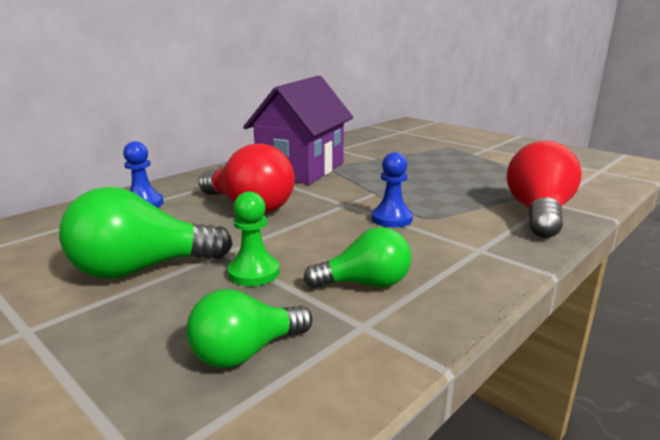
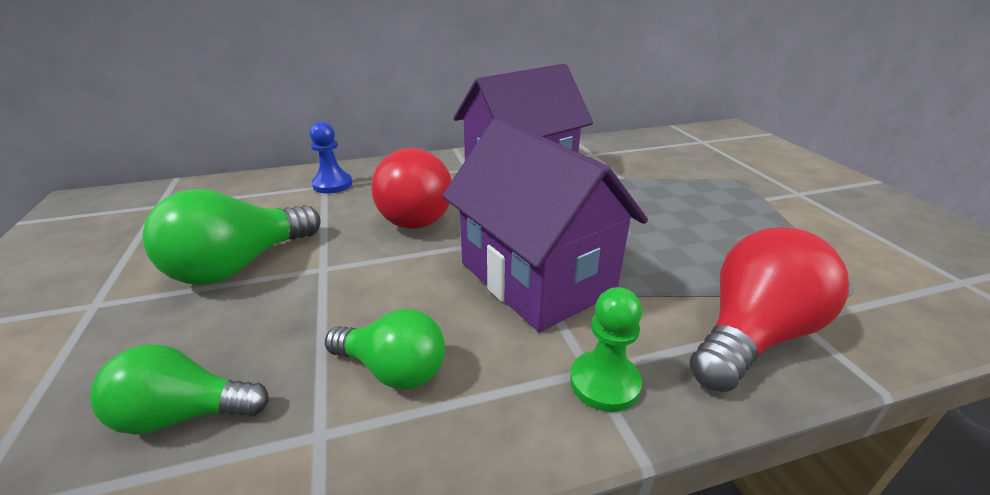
camera: 30 degrees right, 10 degrees up
green light bulb [59,187,233,279] -> green light bulb turned 60 degrees counterclockwise [142,189,321,285]
green pawn [227,191,280,286] -> green pawn moved to [570,287,642,412]
blue pawn [371,152,413,227] -> purple house [442,117,648,332]

